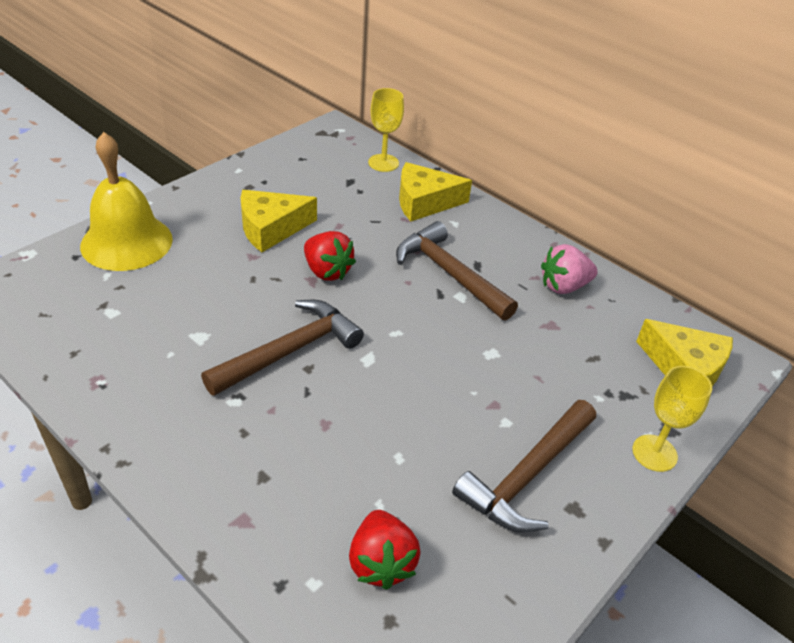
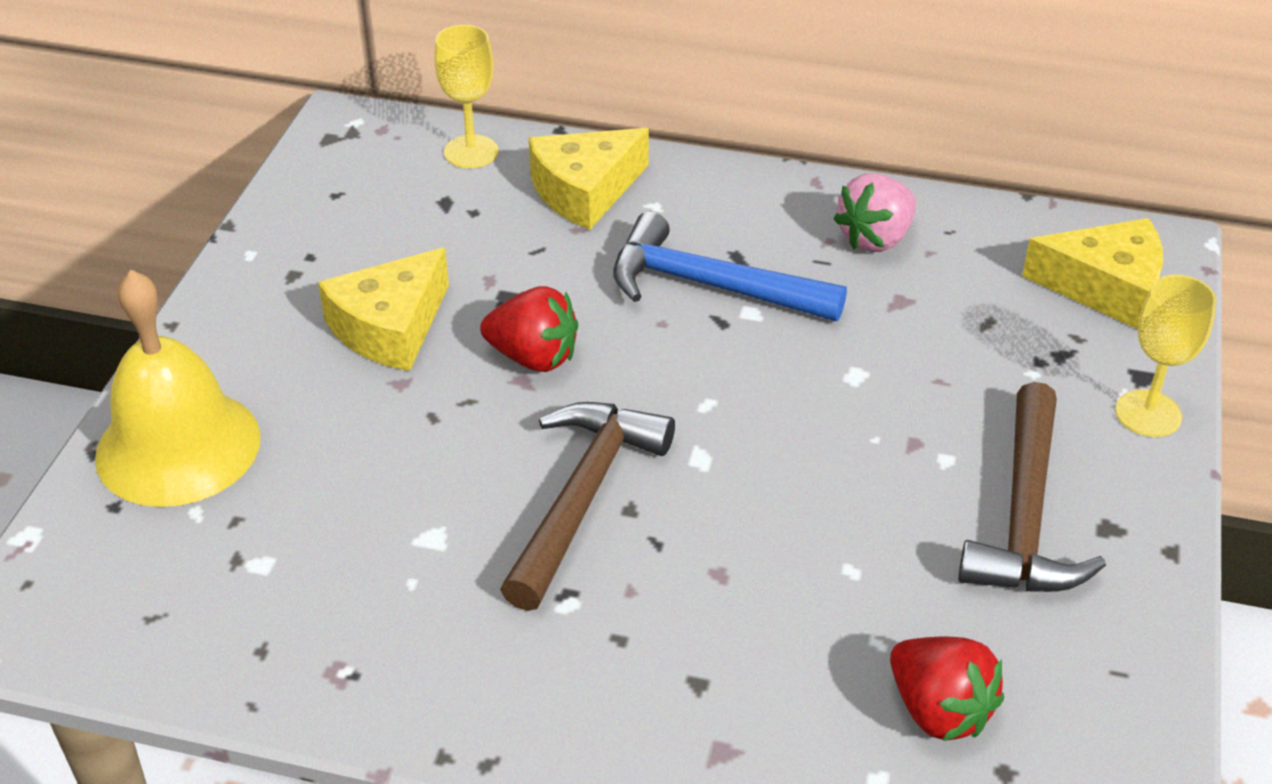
camera: 25 degrees left, 0 degrees up
brown hammer [396,221,518,321] -> blue hammer [613,212,847,321]

